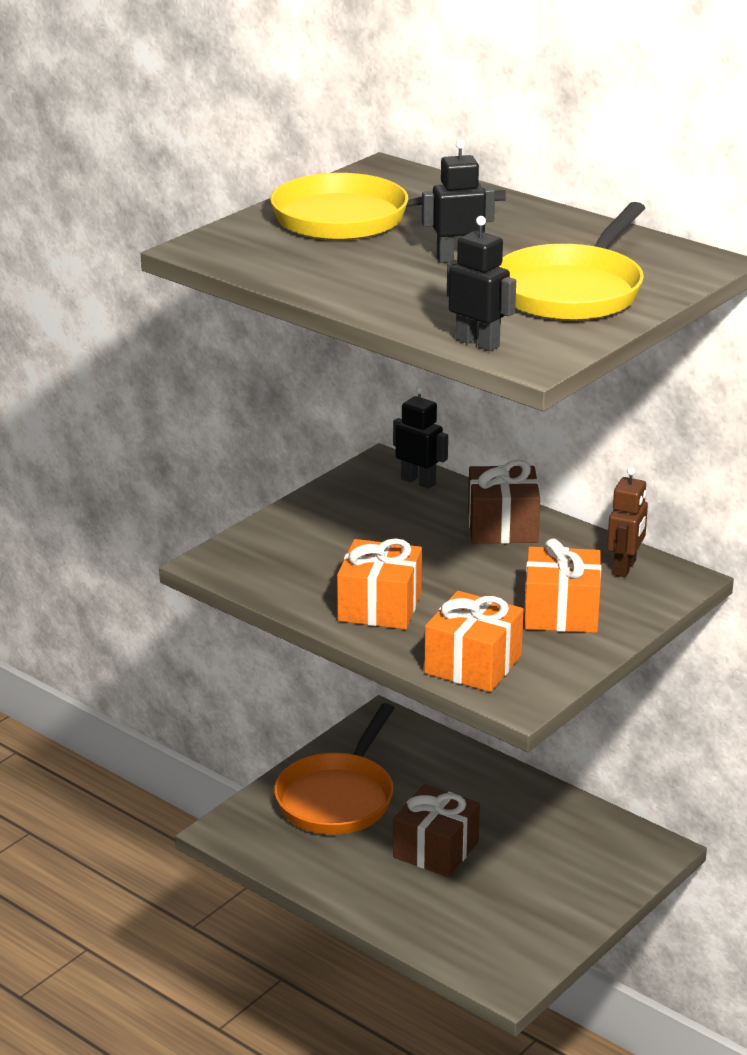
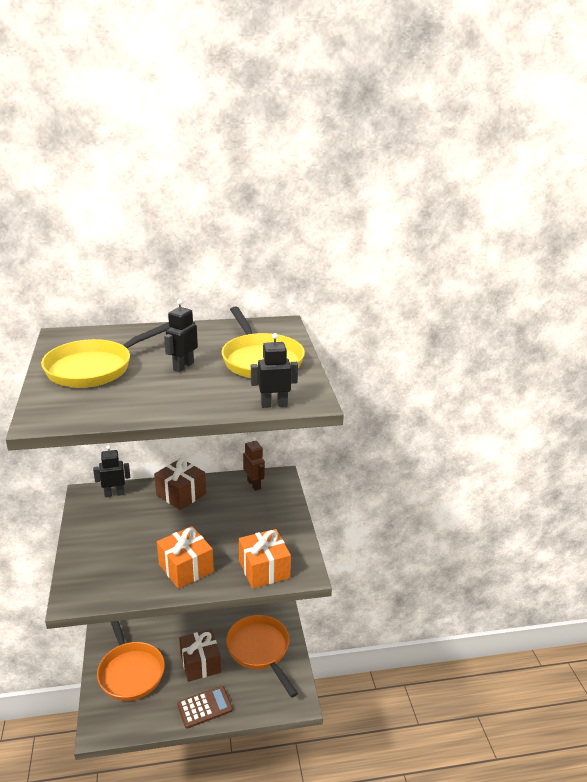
camera: 50 degrees left, 0 degrees up
orange gift [524,538,601,633] -> none
none -> brown calculator [177,686,233,729]
none -> orange pan [226,615,298,698]

